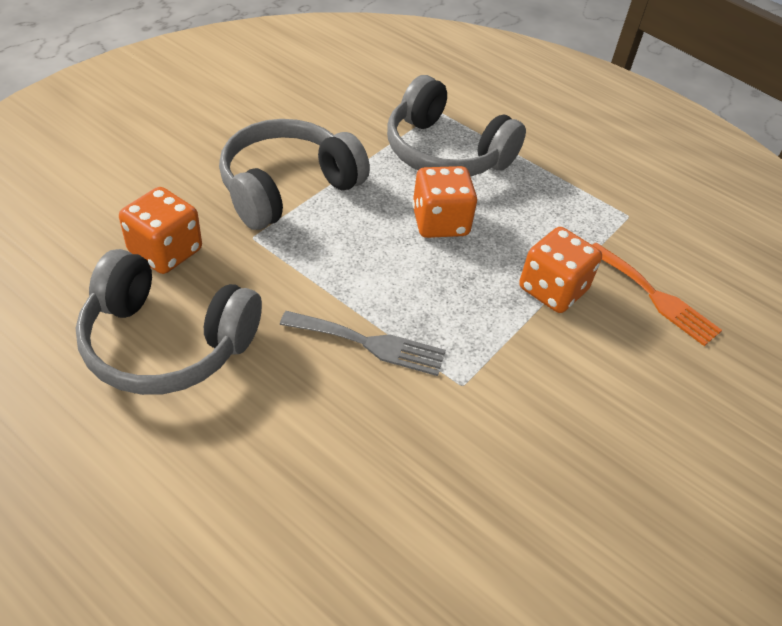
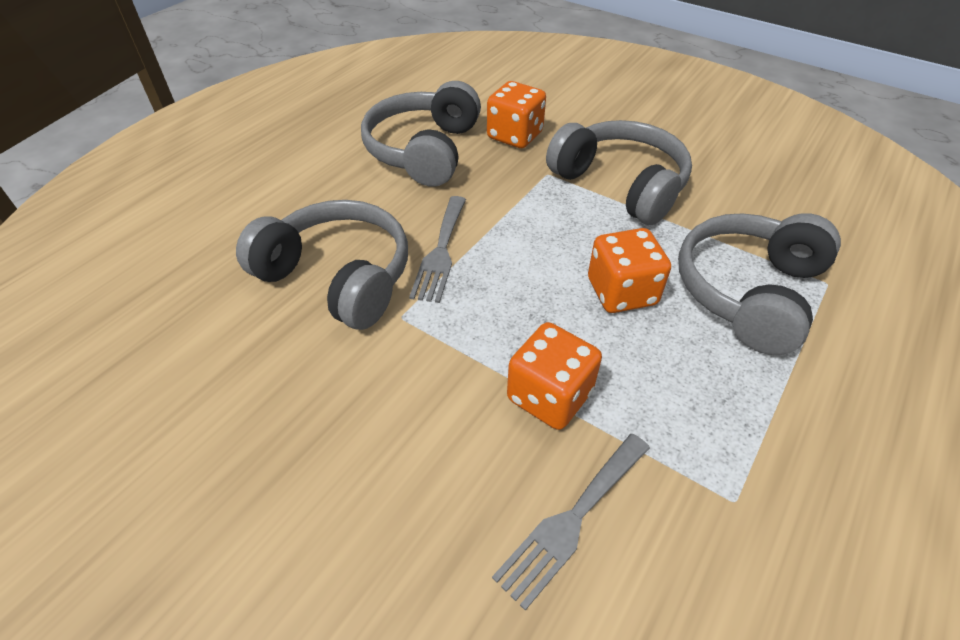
camera: 90 degrees right, 0 degrees up
orange fork [592,243,722,346] -> grey fork [492,434,650,610]
none -> grey headphones [236,200,408,330]

